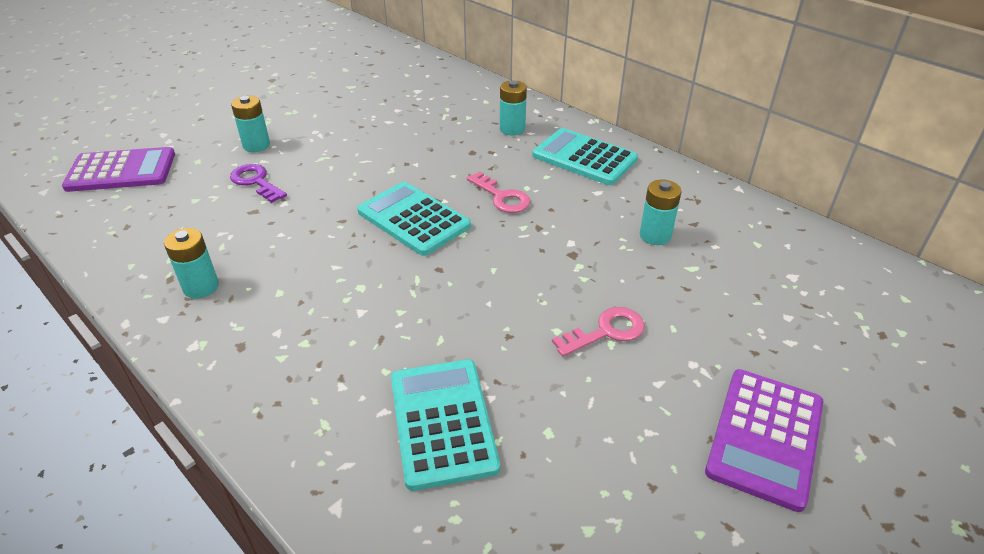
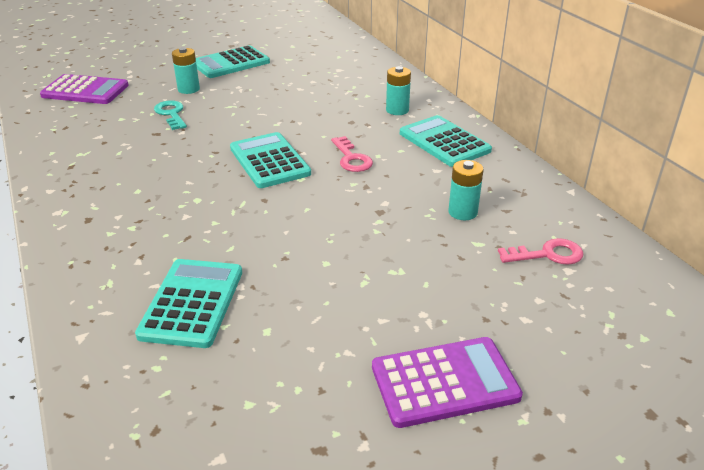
camera: 20 degrees right, 5 degrees down
turquoise battery [164,228,219,299] -> none
purple key [230,164,287,203] -> turquoise key [154,100,187,130]
pink key [552,307,645,356] -> pink key moved to [498,238,583,265]
purple calculator [705,369,823,512] -> purple calculator turned 150 degrees counterclockwise [372,337,523,428]
none -> turquoise calculator [196,45,270,78]

